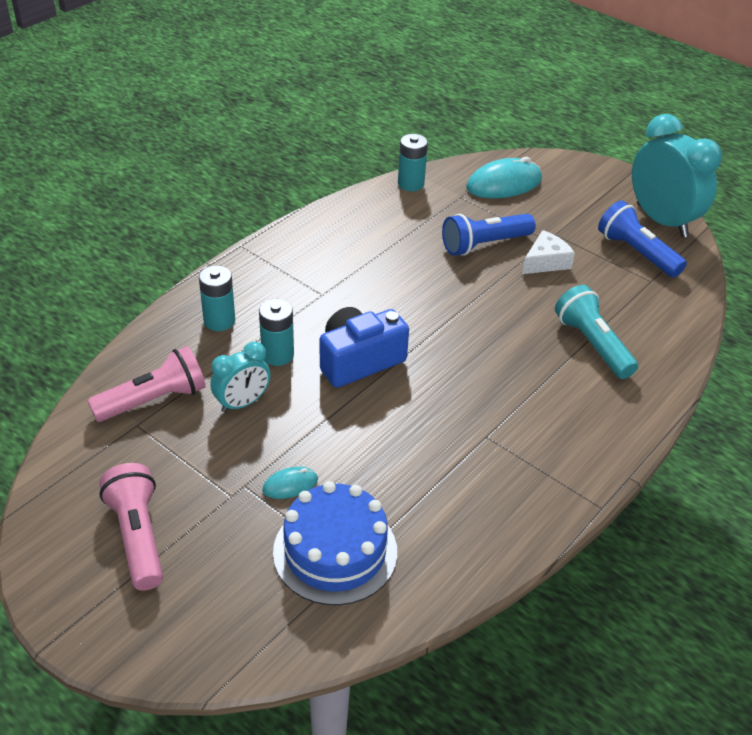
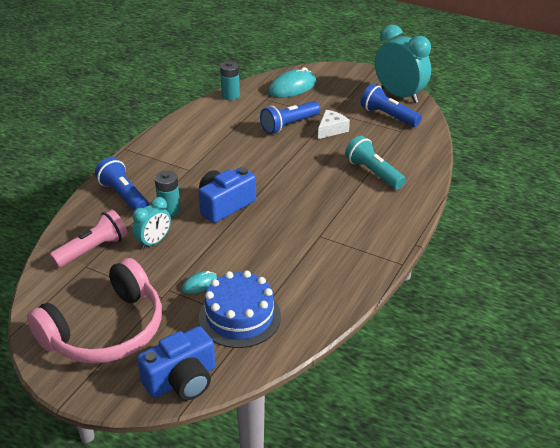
camera: 10 degrees left, 5 degrees down
pink flashlight [100,463,163,591] -> pink headphones [27,258,162,364]
turquoise battery [199,265,235,331] -> blue flashlight [95,157,149,211]
none -> blue camera [137,326,215,400]

